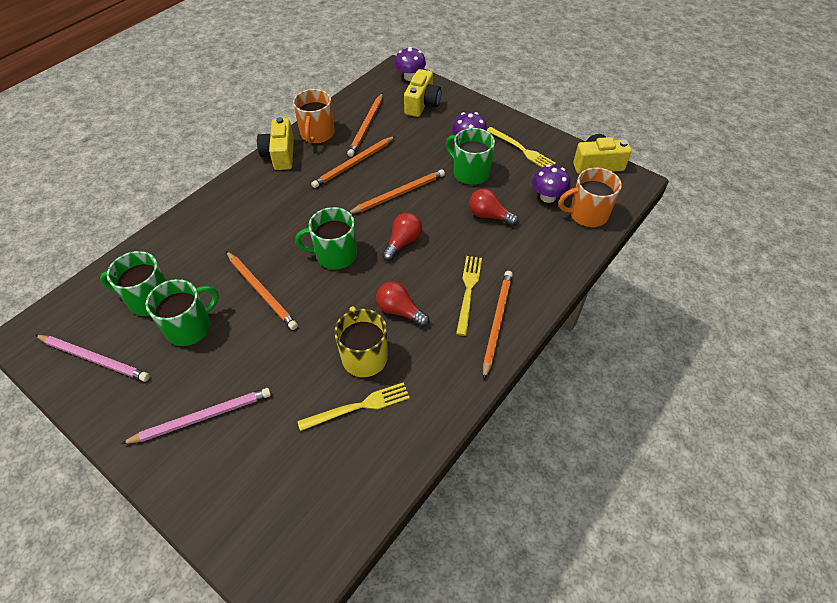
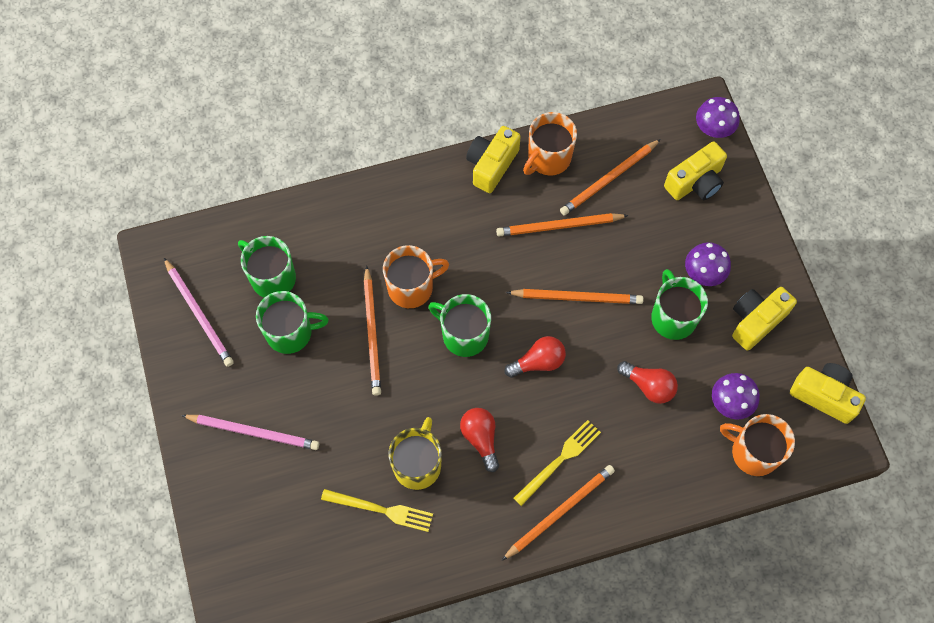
camera: 35 degrees right, 15 degrees up
red light bulb [469,189,519,226] -> red light bulb turned 150 degrees clockwise [617,361,678,404]
yellow fork [487,127,556,167] -> yellow camera [732,287,797,351]
none -> orange mug [383,245,449,308]

